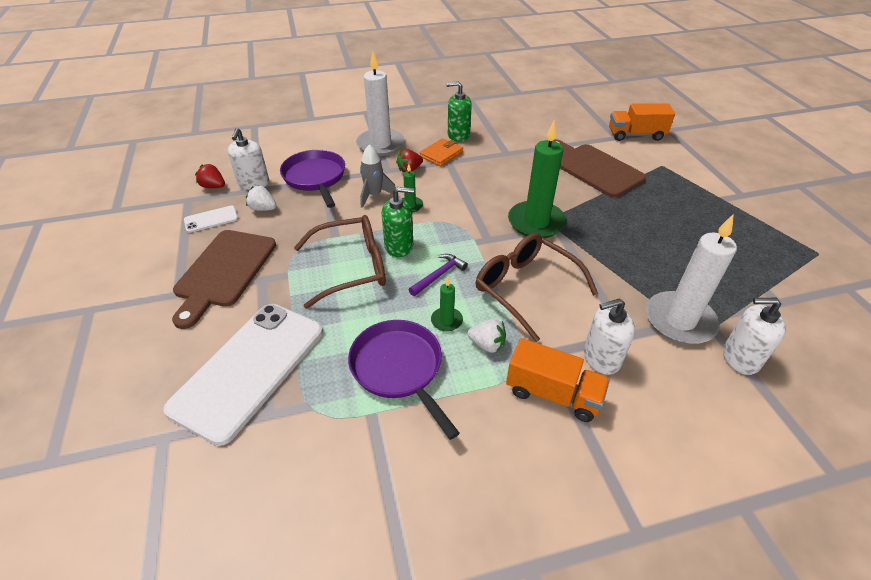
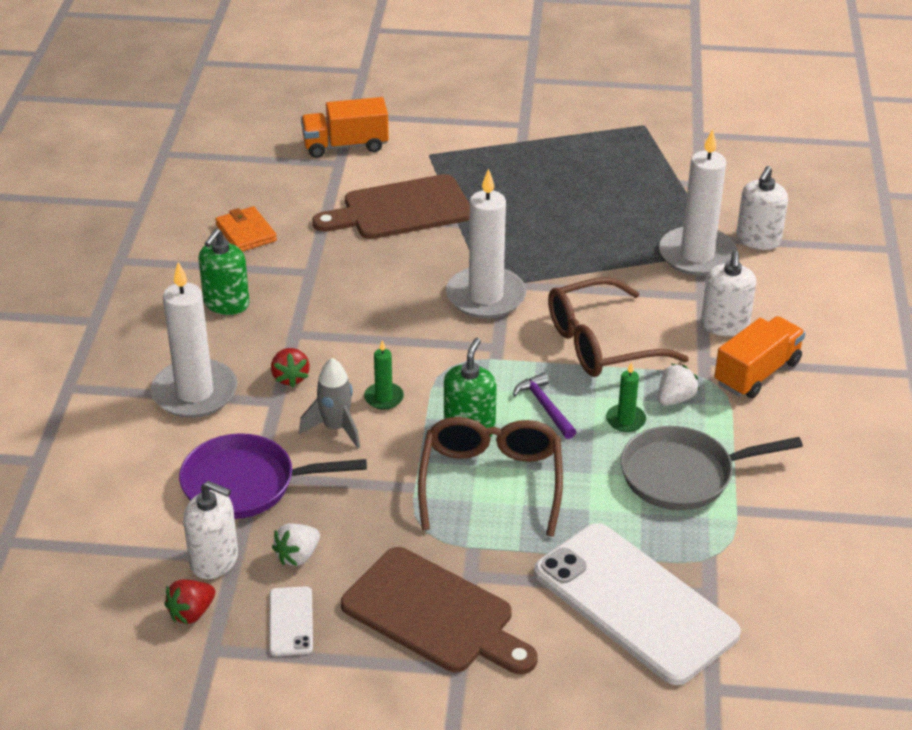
camera: 70 degrees left, 5 degrees down
purple pan [348,320,460,440] -> grey pan [621,426,803,510]
orange wallet [420,138,463,166] -> orange wallet moved to [215,206,277,252]
green candle [508,121,567,238] -> white candle [446,168,526,319]
orange truck [609,103,675,141] -> orange truck turned 60 degrees clockwise [301,97,389,158]

